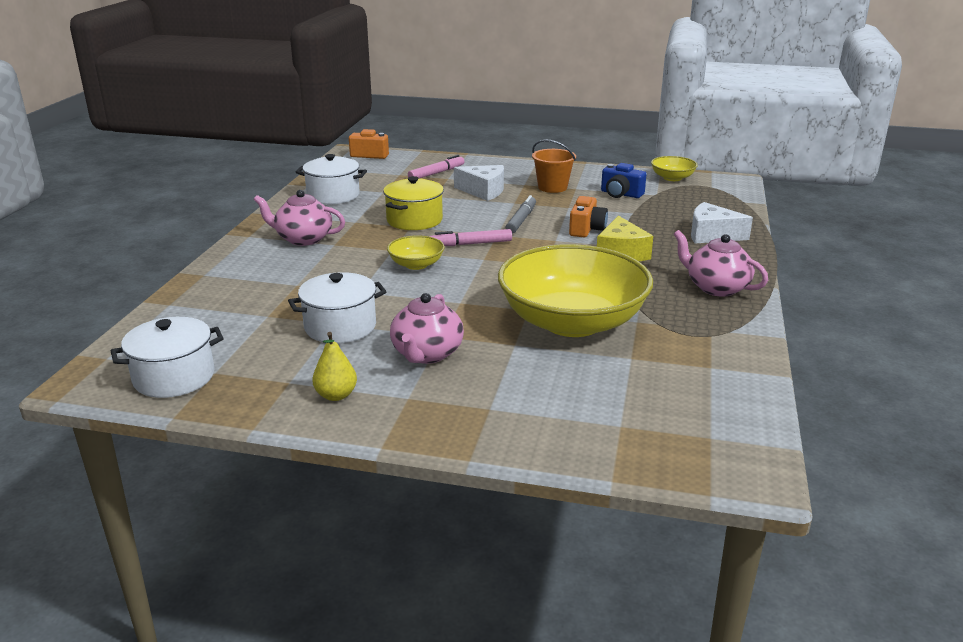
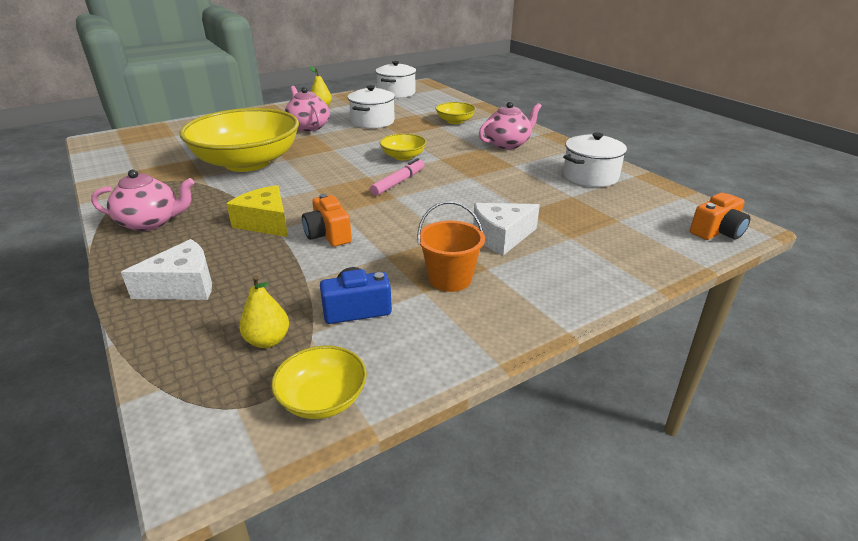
camera: 135 degrees right, 5 degrees up
yellow pot [383,176,444,230] -> none
pink marker [408,155,465,178] -> none
grey marker [505,195,536,234] -> none
none -> yellow pear [239,275,289,348]
none -> yellow bowl [436,102,476,124]

